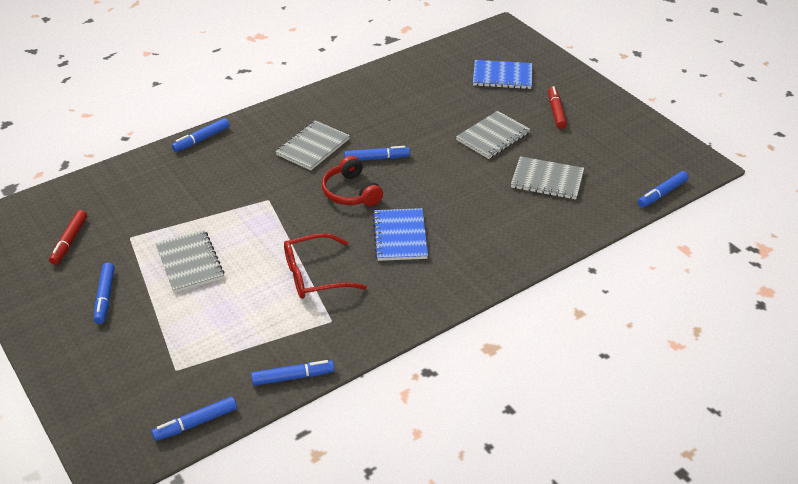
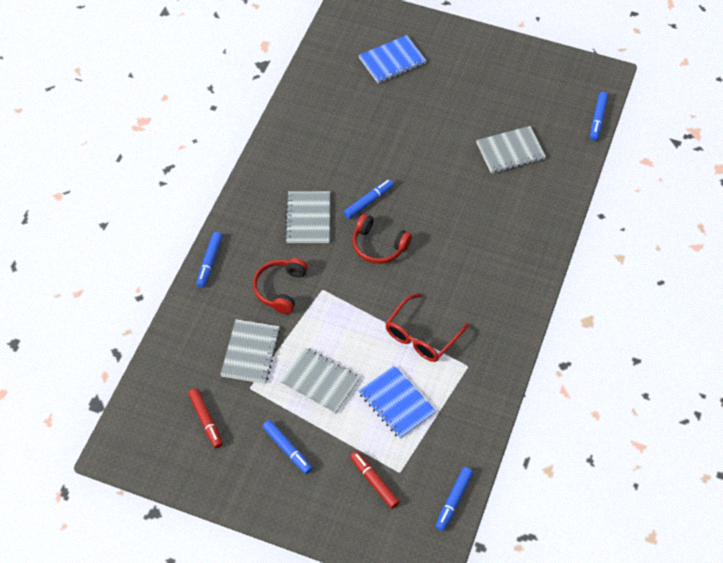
camera: 35 degrees left, 15 degrees up
blue marker [251,360,334,386] -> none
blue notebook [373,208,428,261] -> blue notebook moved to [358,365,436,439]
grey notebook [456,111,530,159] -> grey notebook moved to [220,319,280,384]
red marker [548,86,567,129] -> red marker moved to [350,451,400,509]
none -> red headphones [253,258,308,314]

